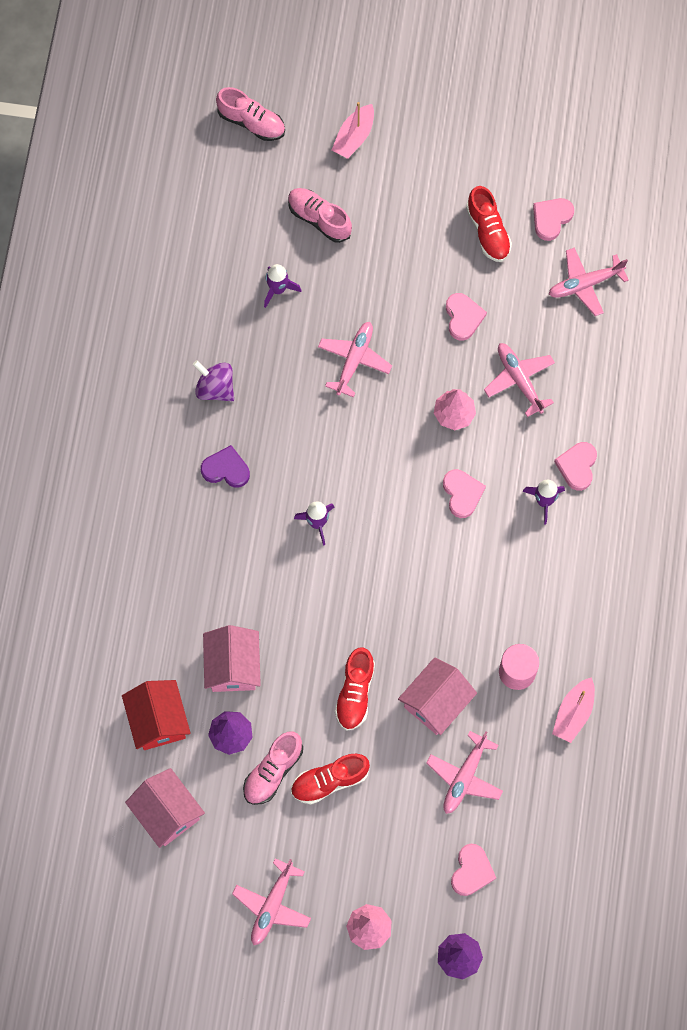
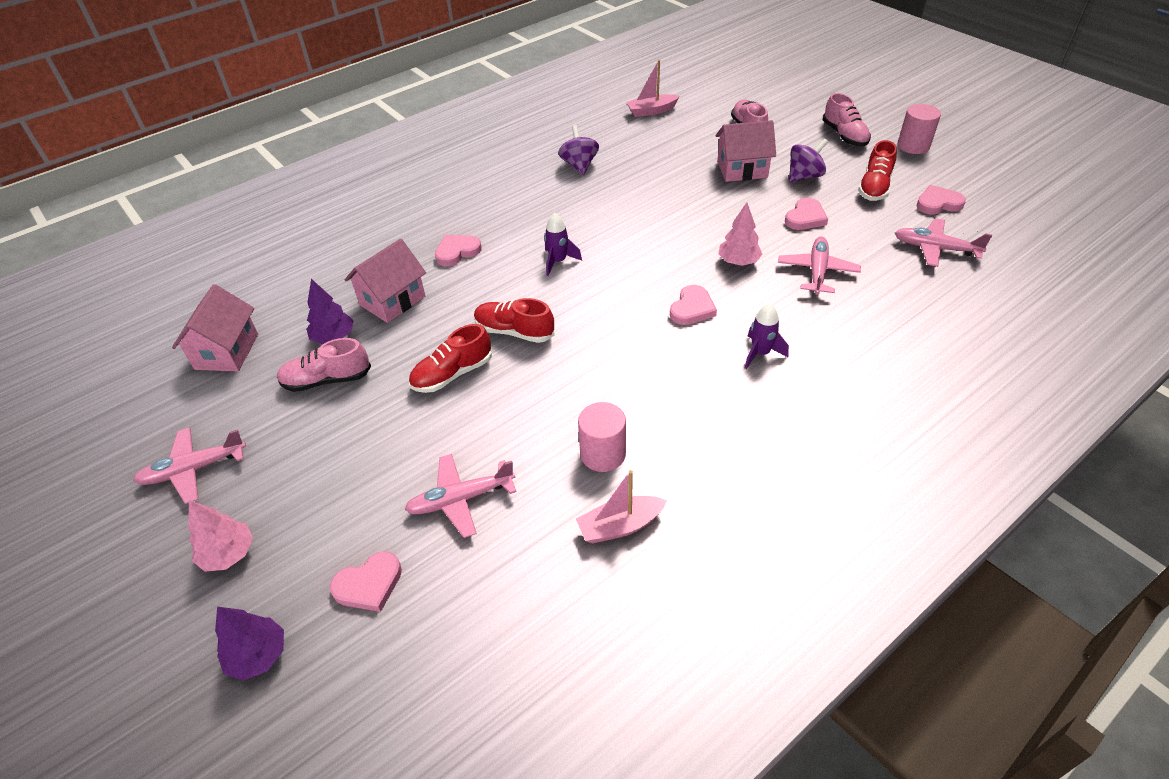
camera: 45 degrees right, 25 degrees down
red house [122,680,191,750] -> none
purple heart [201,445,250,488] -> none
pink shoe [216,87,285,141] -> pink shoe moved to [823,93,871,147]
purple rocket [264,264,302,308] -> none
red shoe [291,754,370,804] -> red shoe moved to [474,298,555,343]
pink plane [318,322,392,397] -> none
pink boat [332,102,374,159] -> pink boat moved to [626,60,679,117]
pink house [398,657,477,735] -> pink house moved to [716,120,776,182]
pink heart [554,442,597,491] -> pink heart moved to [435,235,482,266]
none -> purple spinning top [789,138,828,183]
none -> pink cylinder [898,104,941,154]

